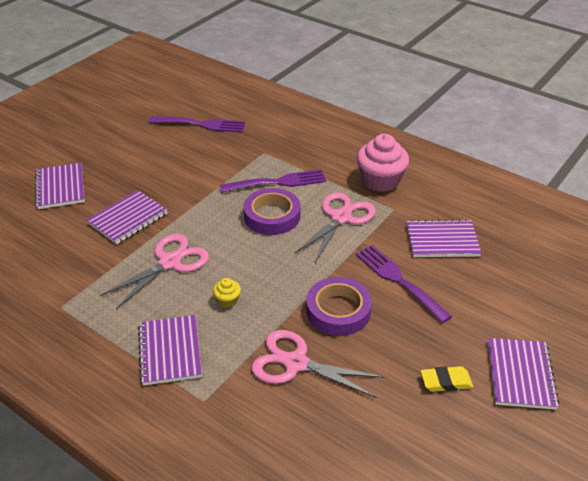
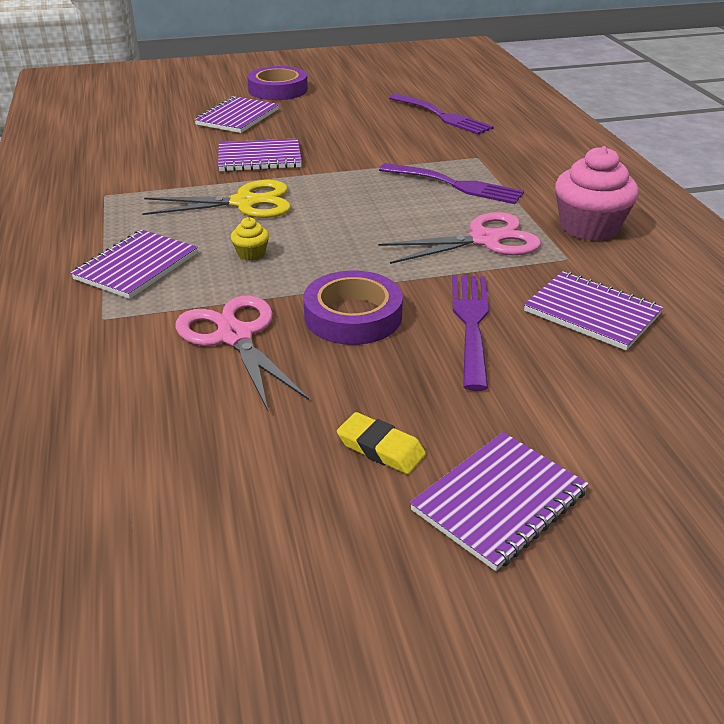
camera: 40 degrees right, 5 degrees down
pink scissors [100,234,209,309] -> yellow scissors [142,180,291,218]
purple tape [243,188,300,235] -> purple tape moved to [247,66,308,100]

